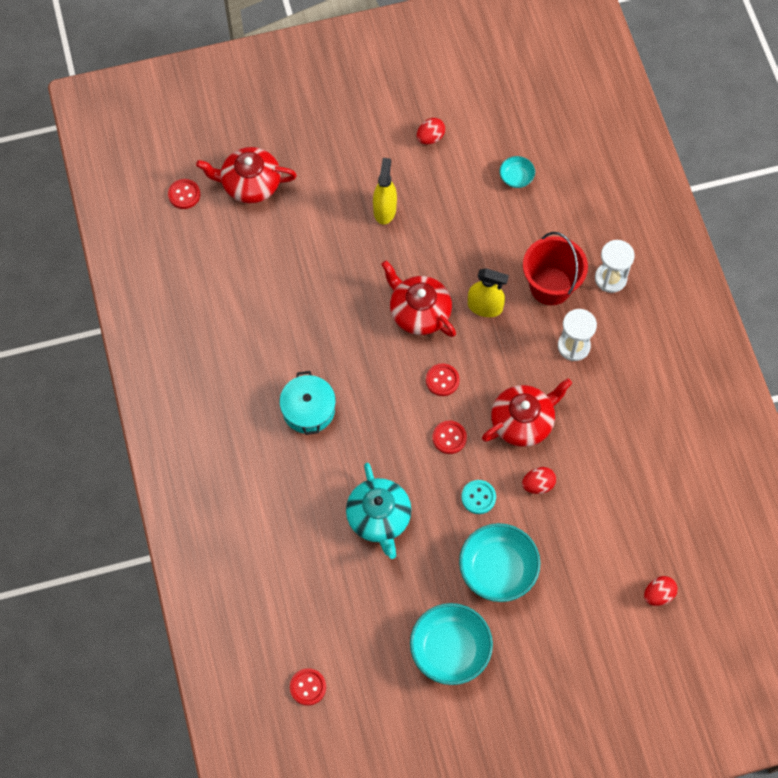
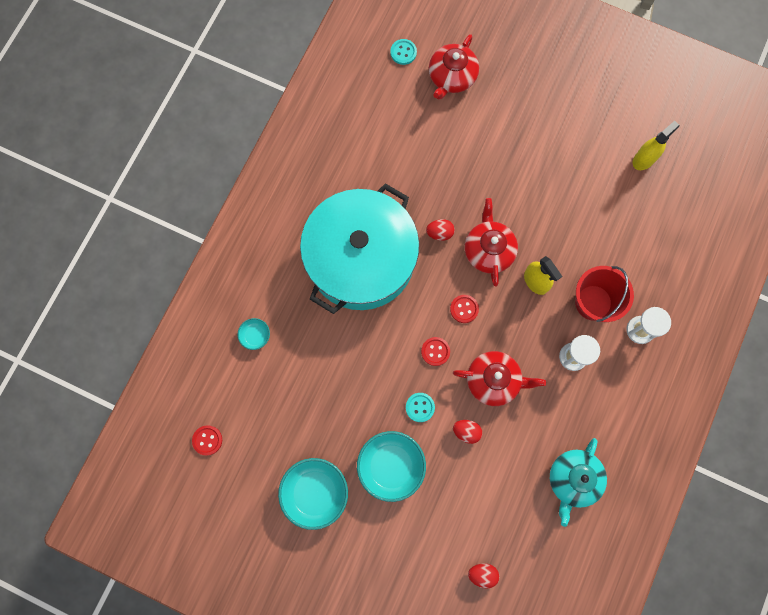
camera: 40 degrees right, 10 degrees up
red button [168,179,200,209] -> turquoise button [390,39,417,65]
red teapot [196,147,297,203] -> red teapot turned 105 degrees counterclockwise [429,34,479,100]
turquoise pot [279,371,336,435] -> turquoise pot [300,183,419,314], size x2.44
turquoise teapot [346,463,411,559] -> turquoise teapot moved to [550,438,607,527]
yellow spray bottle [373,158,397,225] -> yellow spray bottle moved to [633,121,679,170]
red egg [417,118,445,144] -> red egg moved to [426,219,455,241]
turquoise bowl [499,156,535,188] -> turquoise bowl moved to [238,318,270,350]

